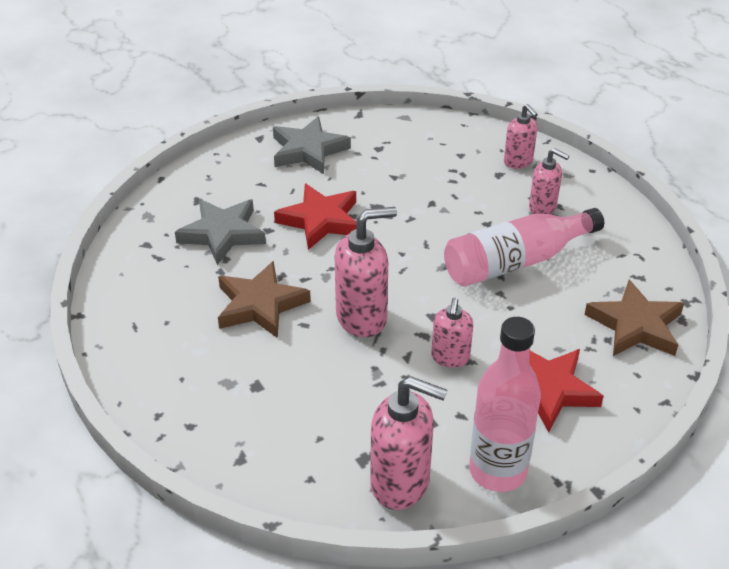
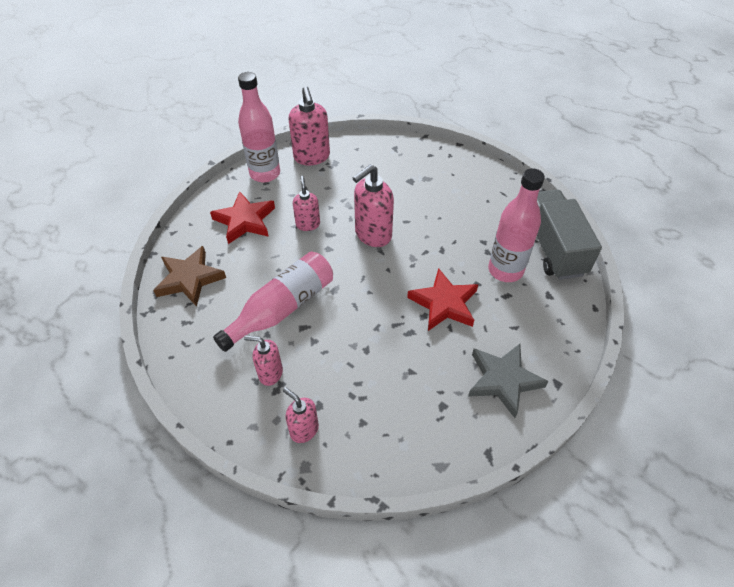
camera: 160 degrees right, 10 degrees up
grey star [175,199,266,265] -> pink bottle [488,169,545,282]
brown star [218,261,311,338] -> none
pink soap dispenser [370,376,447,510] -> pink soap dispenser turned 105 degrees counterclockwise [289,86,330,165]
none -> grey truck [537,190,602,280]

